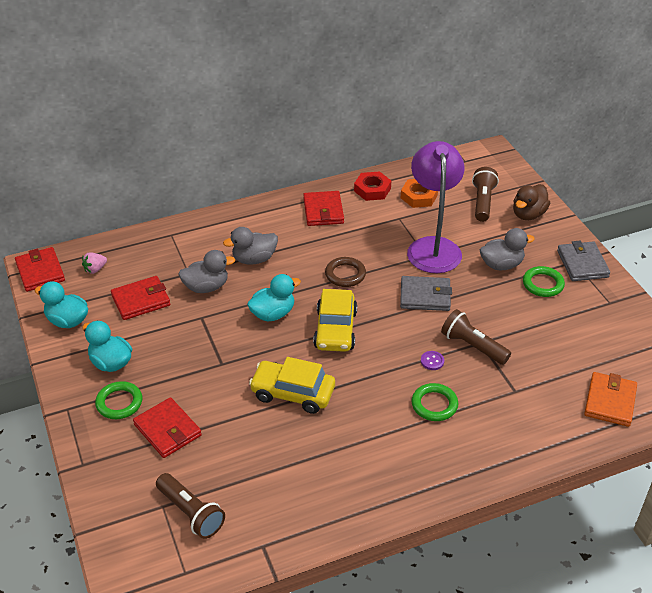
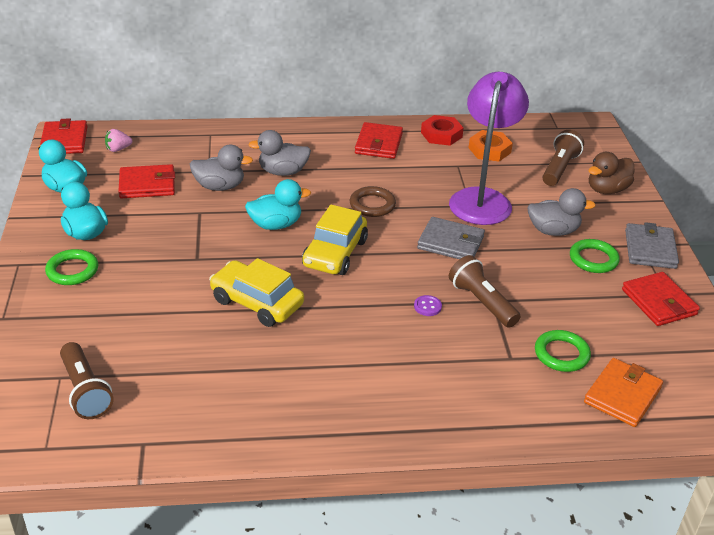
camera: 15 degrees right, 5 degrees down
red wallet [133,397,202,458] -> red wallet moved to [622,272,700,326]
green ring [411,383,458,421] -> green ring moved to [535,330,591,372]

